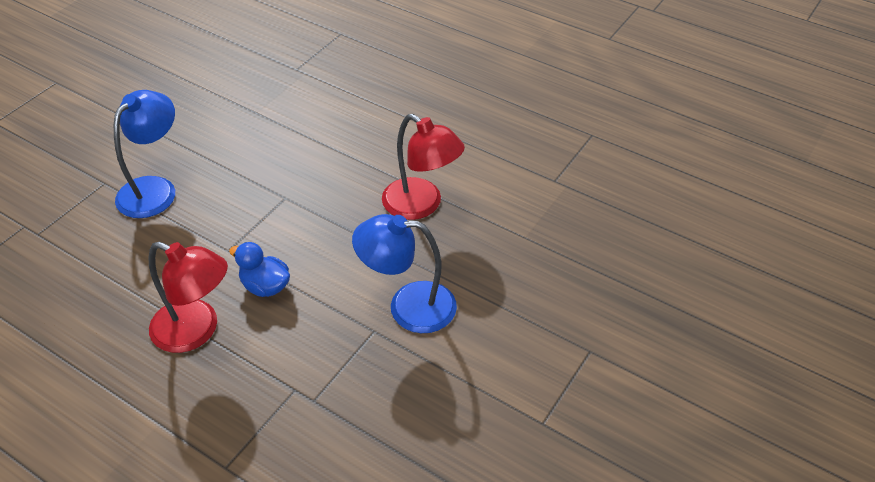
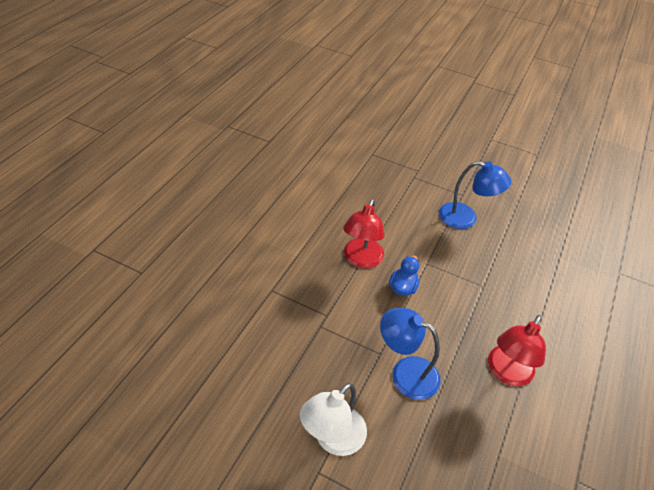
camera: 80 degrees right, 0 degrees up
blue lamp [352,214,457,333] -> blue lamp turned 60 degrees counterclockwise [380,308,440,400]
none -> white lamp [299,383,367,456]

